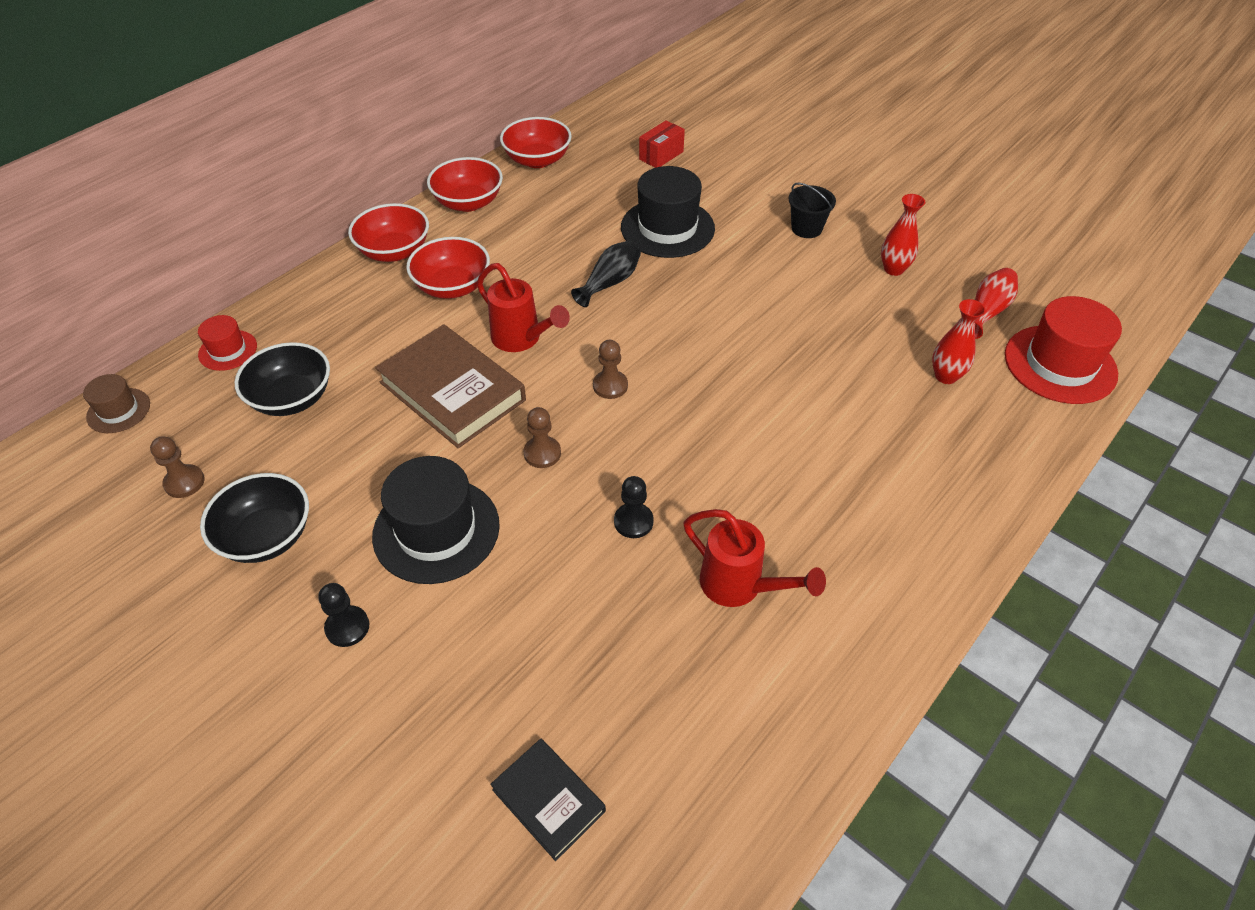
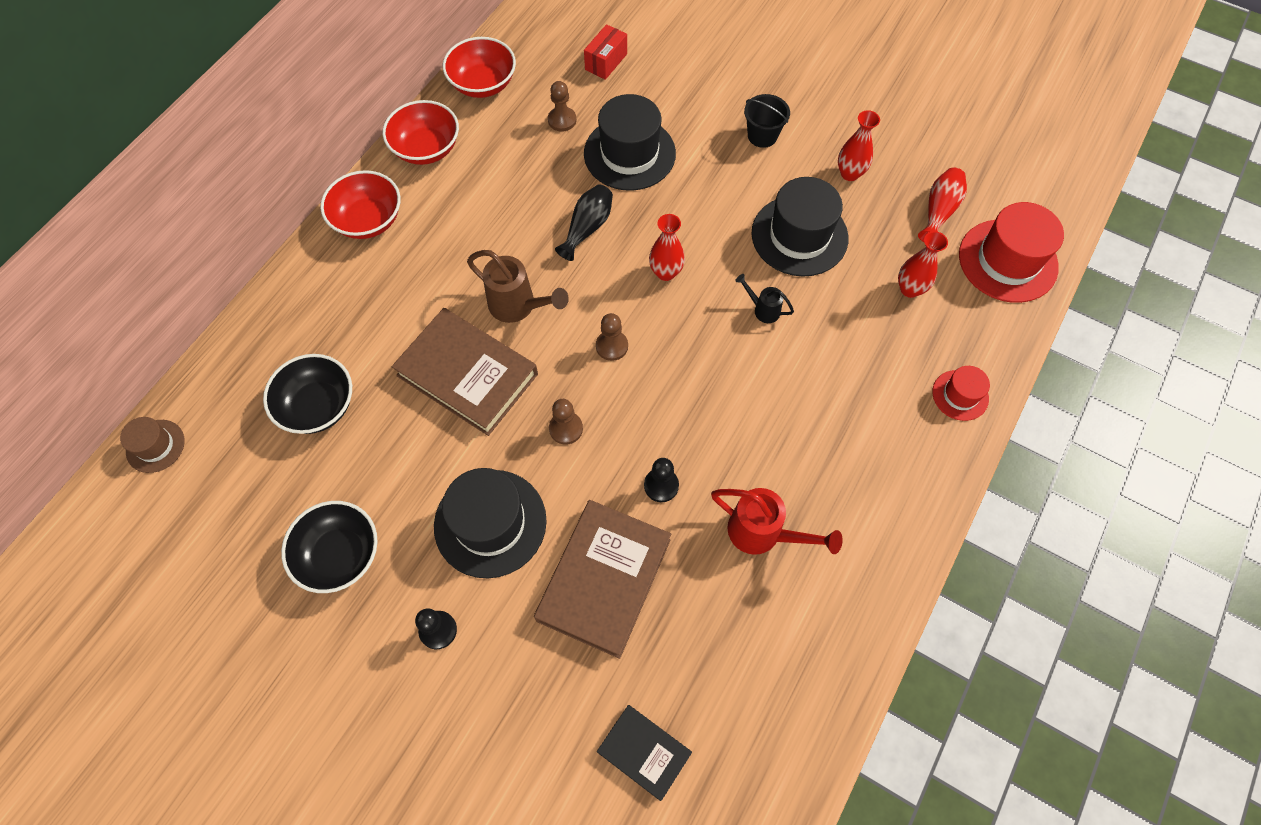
camera: 10 degrees left, 15 degrees up
brown pawn [150,436,205,498] -> brown pawn moved to [548,81,576,132]
red hat [198,315,257,371] -> red hat moved to [932,366,990,421]
red bowl [406,237,490,299] -> none
red watering can [477,263,570,352] -> brown watering can [467,250,569,323]
none -> brown book [534,500,671,659]
none -> red vase [649,214,685,281]
none -> black watering can [735,274,794,323]
none -> black hat [751,177,848,276]

